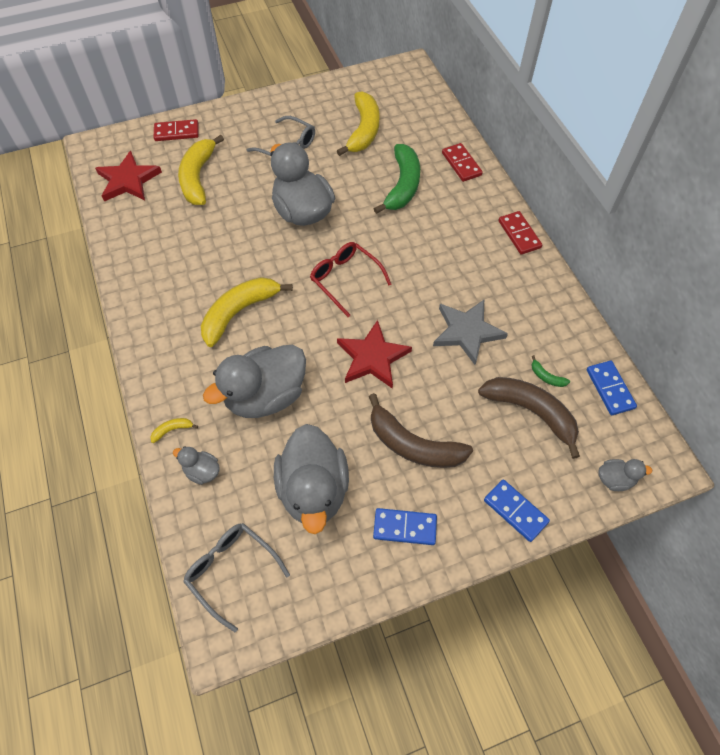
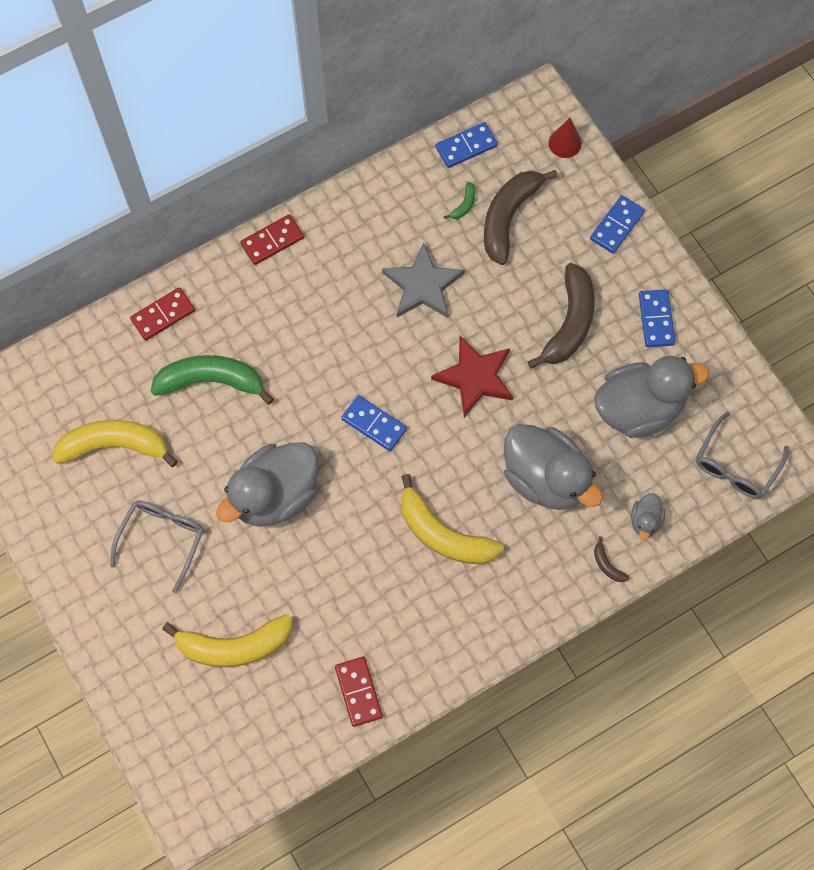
camera: 100 degrees left, 10 degrees up
red star [95,151,162,202] -> none
yellow banana [150,418,198,443] -> brown banana [594,536,629,582]
red domino [154,119,199,141] -> red domino moved to [335,656,383,727]
red glasses [310,242,392,317] -> blue domino [341,395,407,451]
grey duck [599,459,652,491] -> red cone [549,118,582,158]

